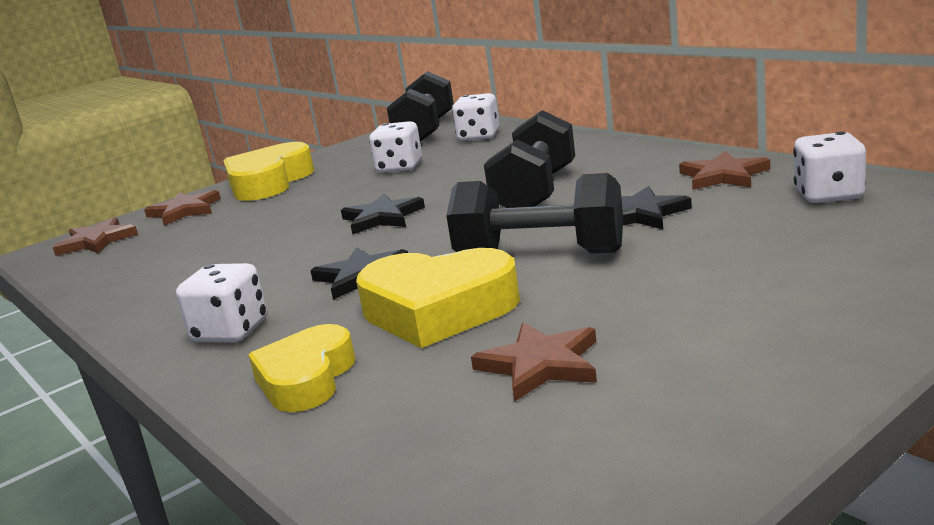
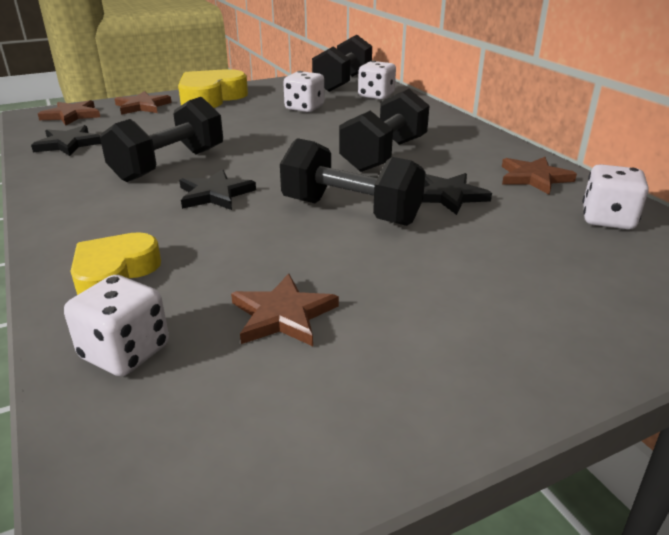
camera: 10 degrees right, 10 degrees up
white dice [176,263,267,342] -> white dice moved to [64,275,169,376]
black star [341,194,425,235] -> black star moved to [31,125,101,156]
yellow heart [356,248,520,348] -> none
none -> black dumbbell [100,97,223,182]

